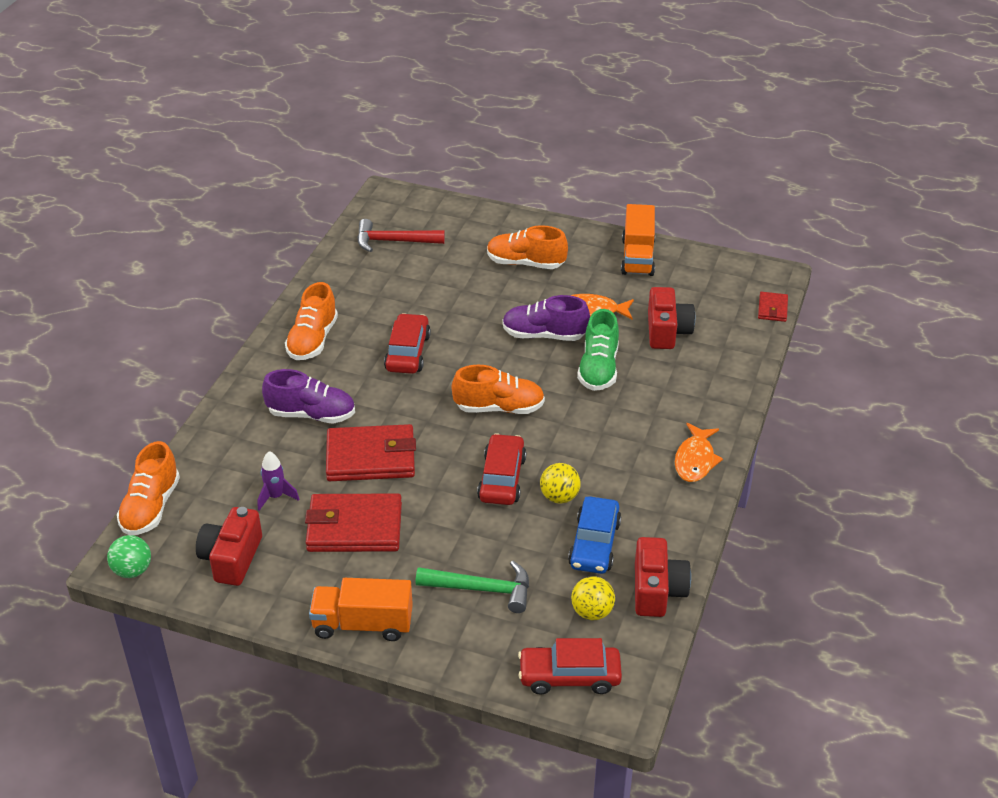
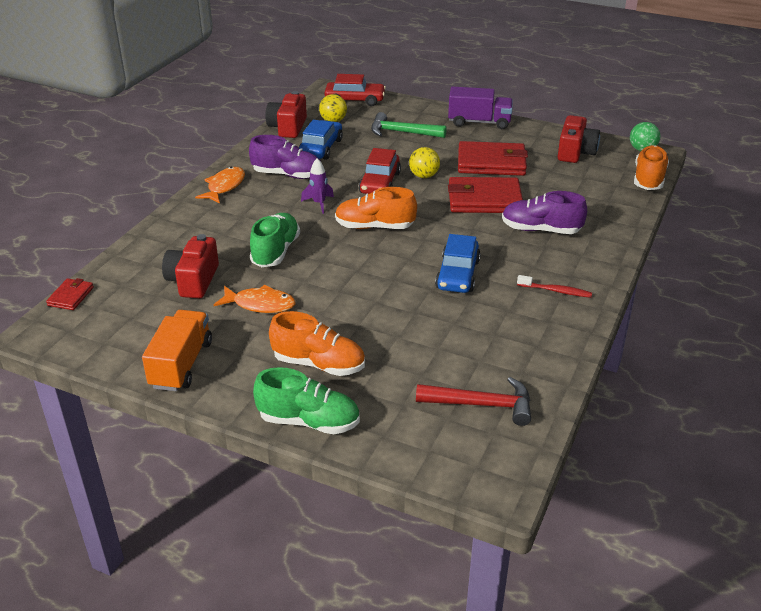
camera: 175 degrees left, 5 degrees down
purple rocket [258,451,299,511] -> purple rocket moved to [301,158,334,214]
orange shoe [285,282,338,360] -> red toothbrush [517,275,592,298]
orange truck [309,578,413,641] -> purple truck [448,86,513,129]
red car [384,313,431,374] -> blue car [435,234,481,293]
purple shoe [502,295,590,341] -> purple shoe moved to [249,135,320,179]
yellow ball [540,463,580,504] -> yellow ball moved to [409,147,440,178]
none -> green shoe [253,367,360,434]

